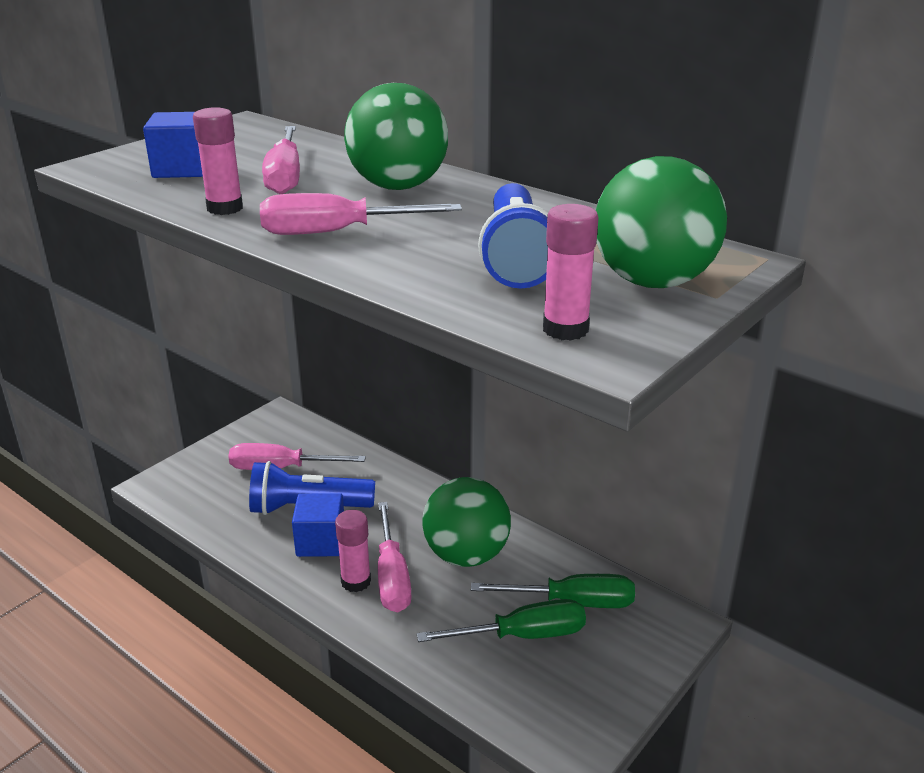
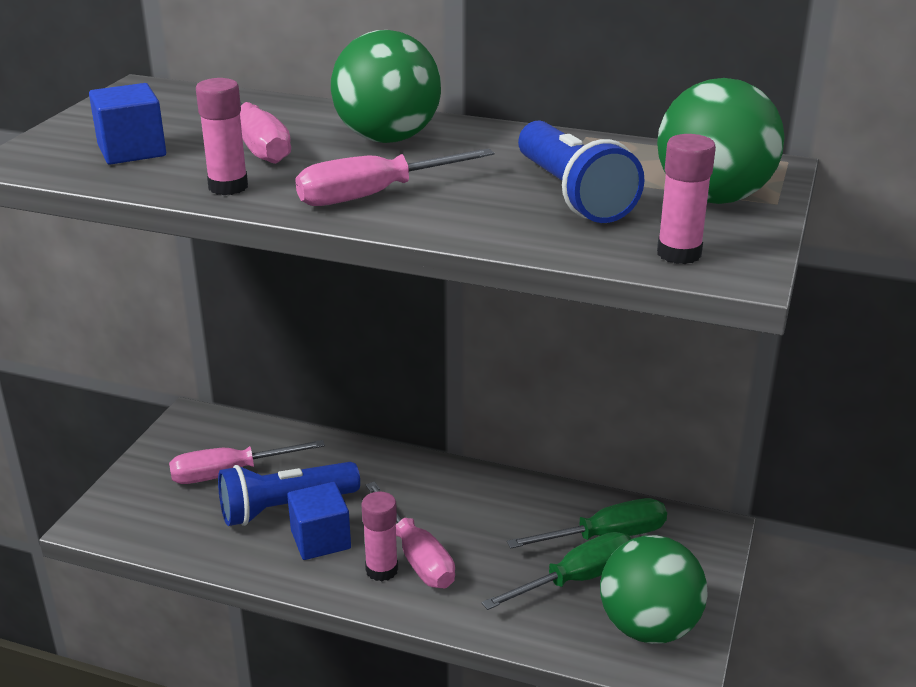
camera: 20 degrees left, 0 degrees up
green ball [423,477,511,567] -> green ball moved to [600,535,708,644]

